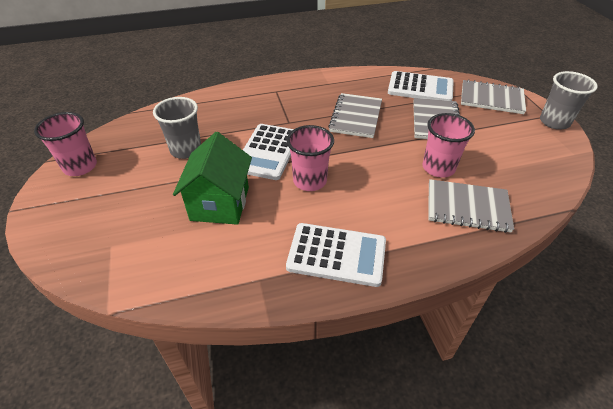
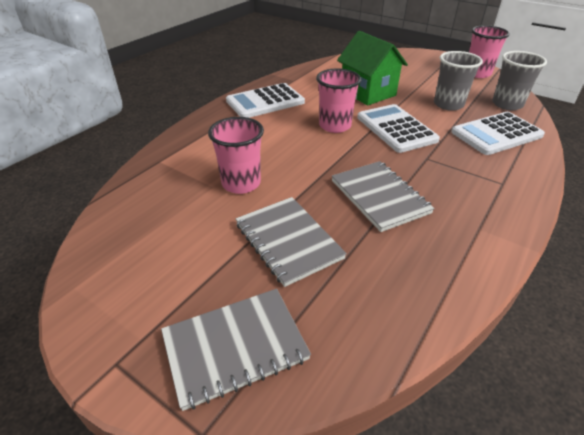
camera: 140 degrees right, 5 degrees down
white calculator [388,71,454,101] -> white calculator moved to [451,112,545,155]
grey notebook [428,179,514,233] -> none
grey cup [540,71,598,130] -> grey cup moved to [492,51,547,110]

